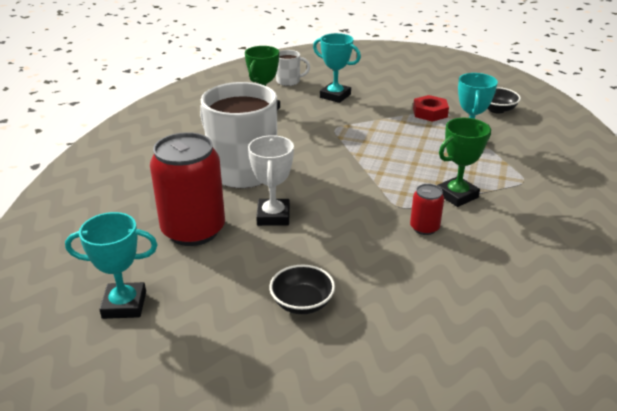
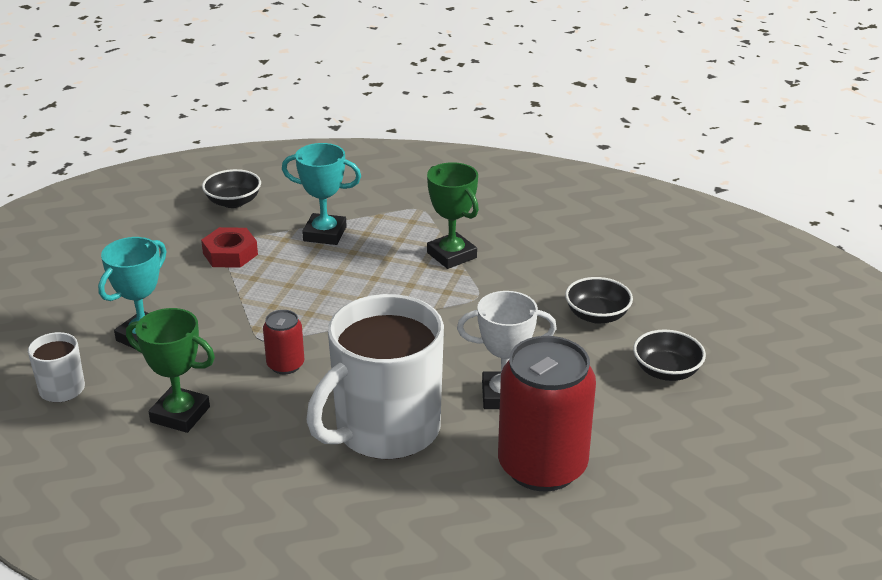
camera: 90 degrees left, 0 degrees up
turquoise trophy [65,212,158,319] -> none
red can [410,184,444,235] -> red can moved to [263,310,304,374]
none -> black bowl [565,277,633,324]

